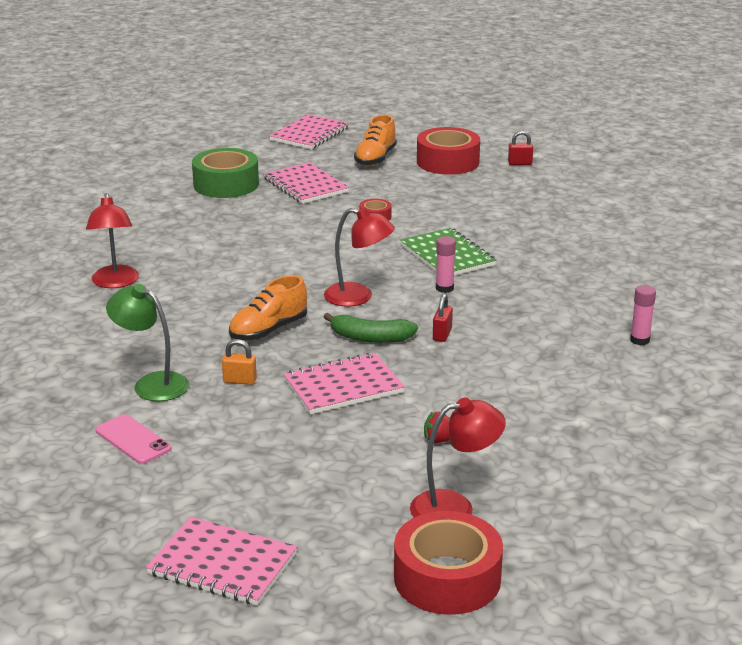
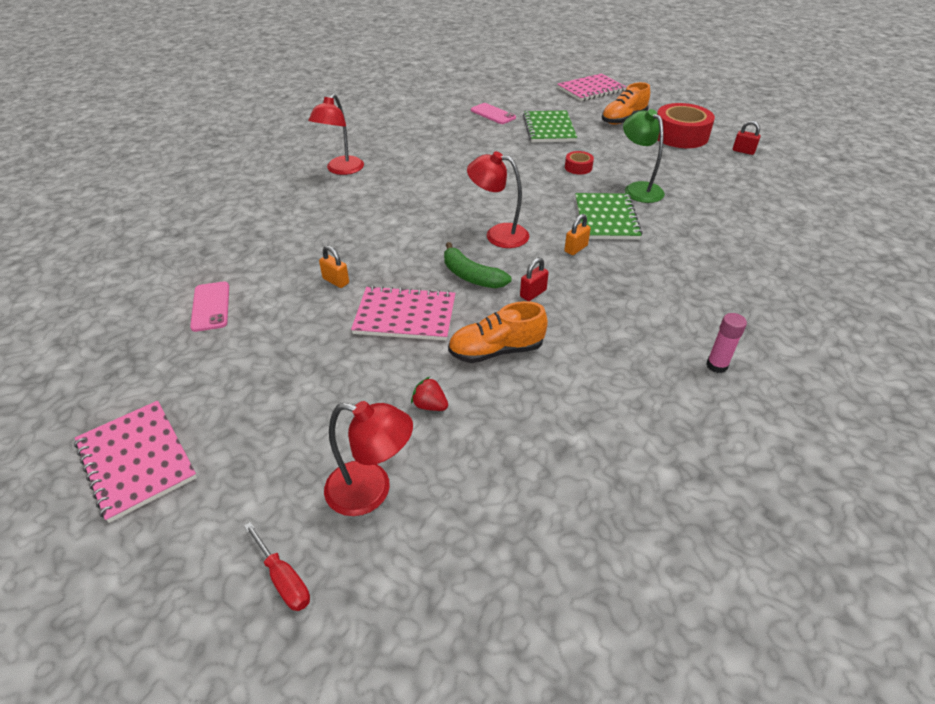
camera: 30 degrees right, 15 degrees up
green lamp [106,284,189,401] -> green lamp moved to [623,109,665,203]
green tape [192,148,259,198] -> pink phone [471,103,516,124]
orange shoe [229,275,307,341] -> orange shoe moved to [448,301,548,363]
pink notebook [263,162,349,204] -> green notebook [523,110,577,142]
red lamp [324,207,395,307] -> red lamp turned 150 degrees clockwise [467,151,529,248]
red tape [394,511,503,615] -> red screwdriver [244,522,310,611]
pink glue stick [436,236,456,293] -> orange padlock [564,214,591,255]

